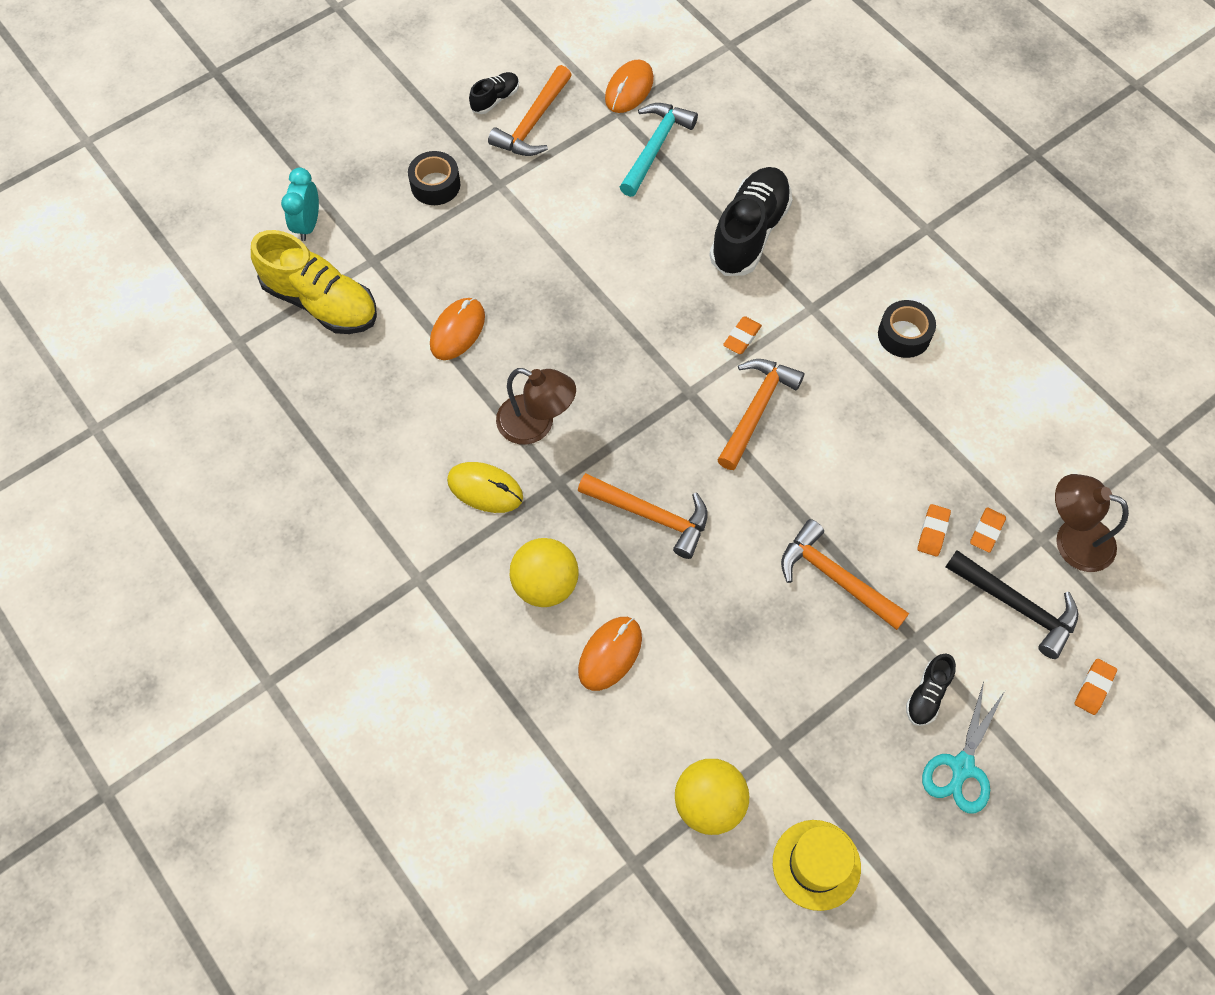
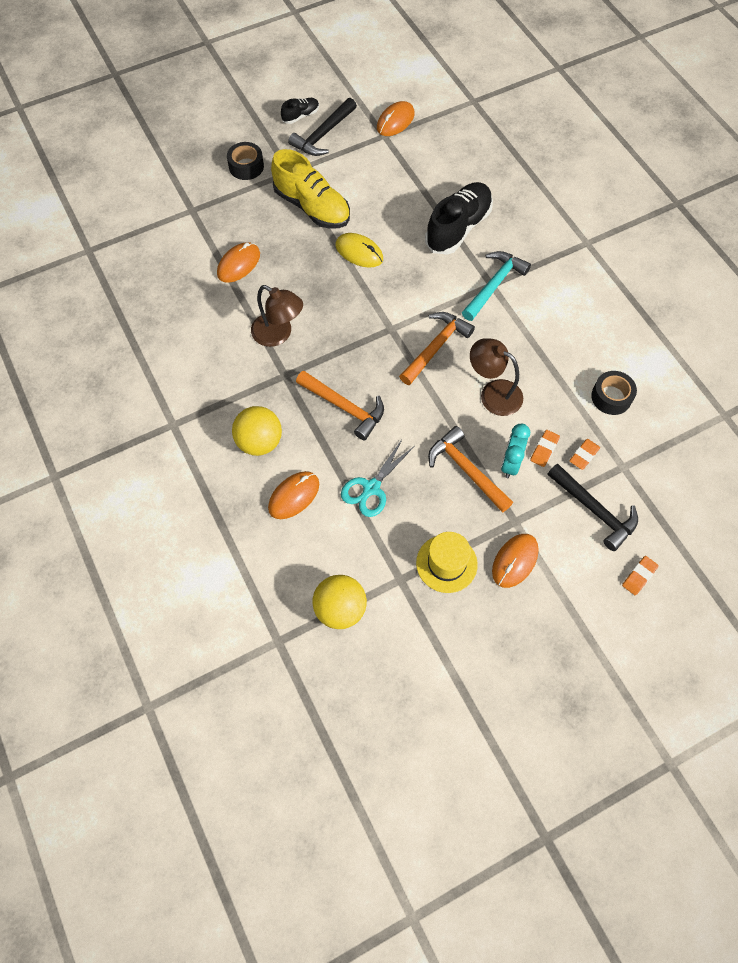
camera: 10 degrees right, 0 degrees up
yellow shoe [251,230,377,334] -> yellow shoe moved to [271,149,350,229]
turquoise clock [281,168,319,241] -> turquoise clock moved to [501,424,530,478]
yellow mouse [447,462,523,513] -> yellow mouse moved to [336,233,383,268]
orange hammer [488,65,572,156] -> black hammer [288,98,357,156]
turquoise hammer [620,103,698,197] -> turquoise hammer moved to [462,251,531,321]
orange eraser [723,316,762,354] -> none
yellow hat [773,820,861,911] -> yellow hat moved to [416,532,478,593]
black tape [878,300,936,358] -> black tape moved to [591,371,637,415]
black shoe [906,654,956,726] -> orange mouse [492,534,539,588]
turquoise scissors [922,682,1005,814] -> turquoise scissors moved to [341,438,414,517]
brown lamp [1055,474,1129,572] -> brown lamp moved to [470,338,523,416]

